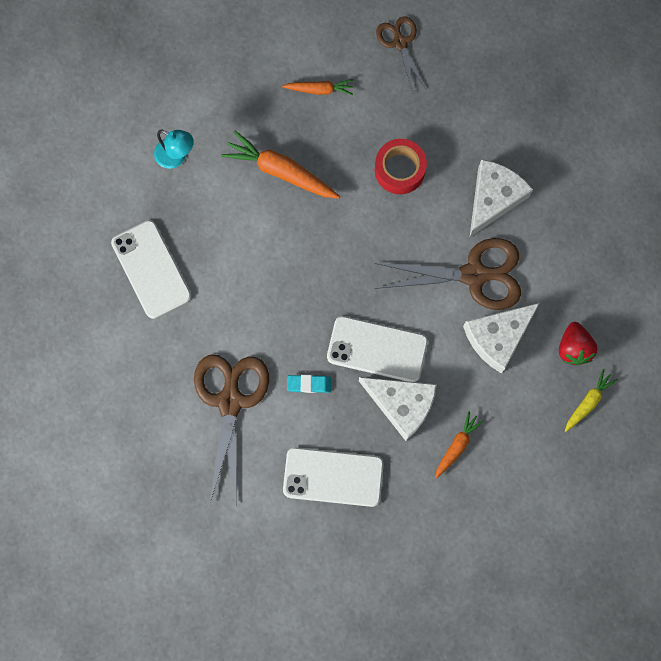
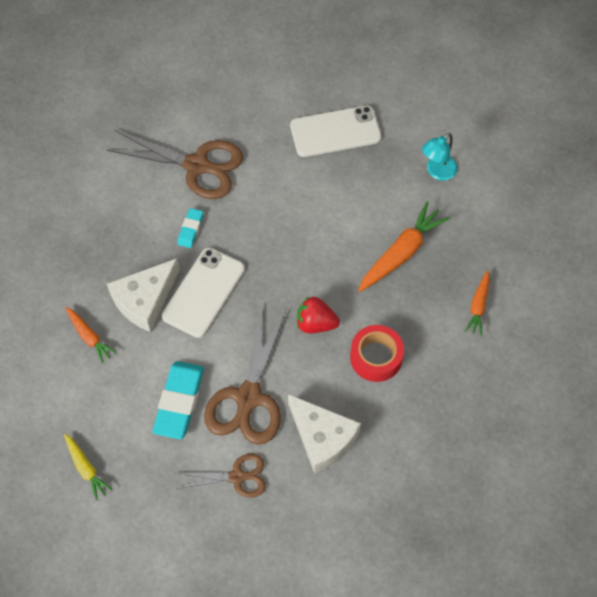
camera: 105 degrees right, 15 degrees down
white phone [283,447,384,507] -> none
brown scissors [376,16,426,92] -> brown scissors moved to [176,454,266,498]
white cheese [463,303,540,373] -> turquoise eraser [153,361,204,439]
red strawberry [559,322,597,365] -> red strawberry moved to [297,296,340,333]

